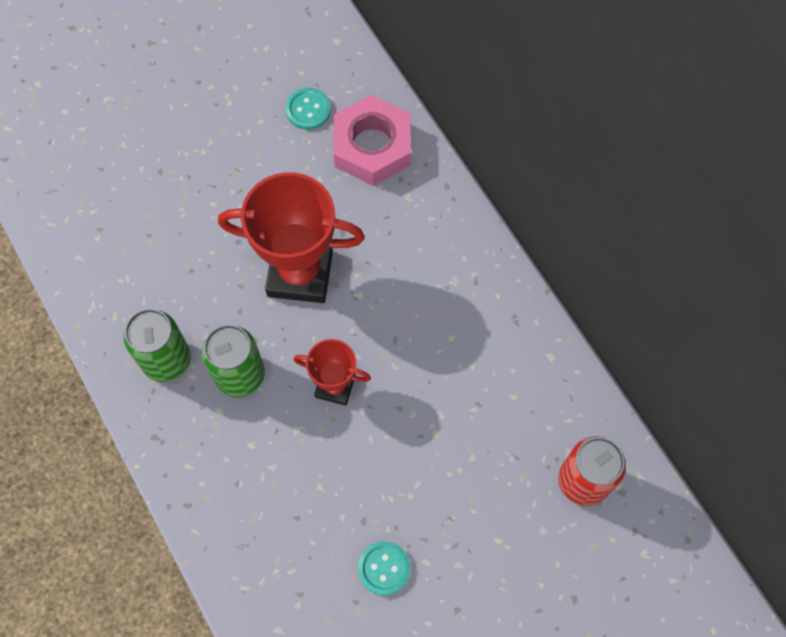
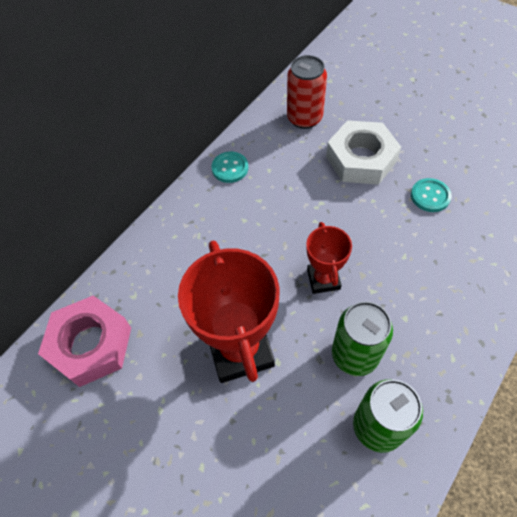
camera: 110 degrees left, 10 degrees down
turquoise button [286,88,331,130] -> turquoise button moved to [211,152,248,183]
none -> white nut [326,120,401,185]

